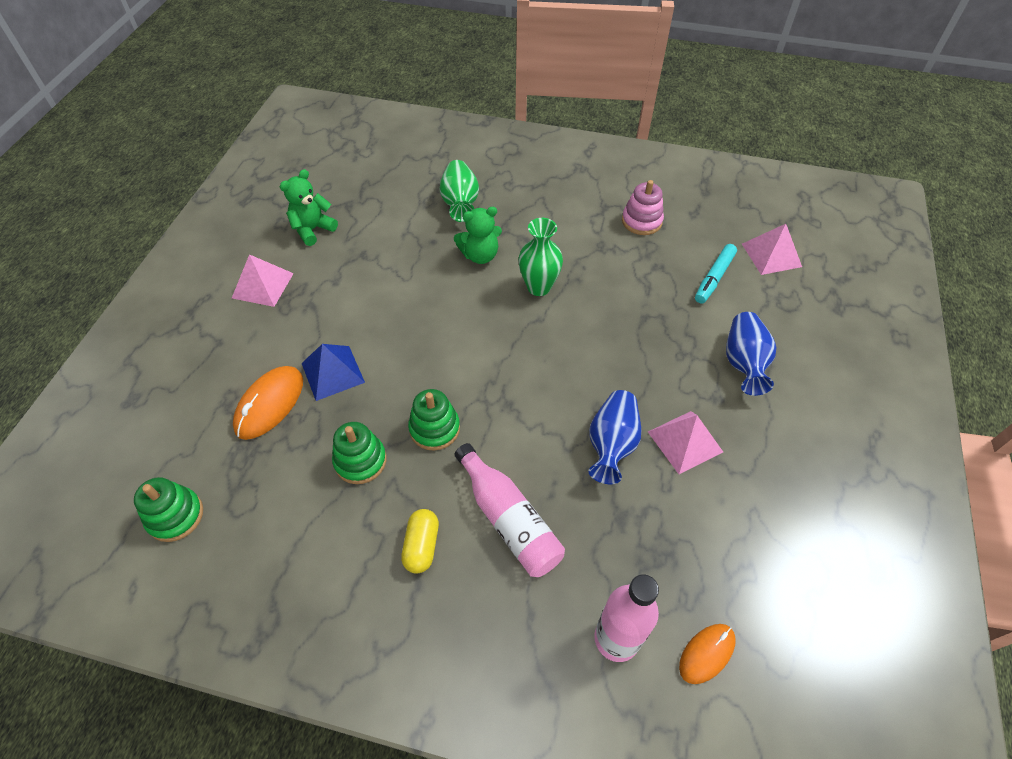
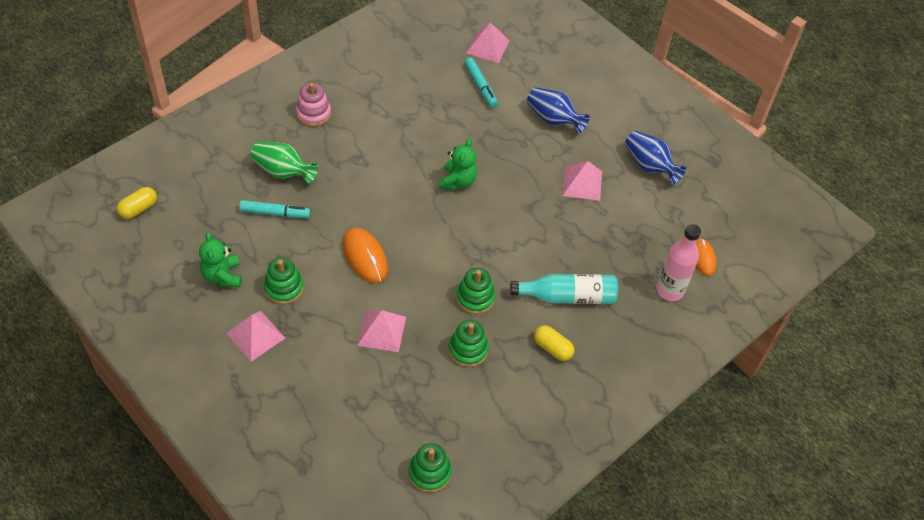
camera: 60 degrees left, 0 degrees up
orange mouse [233,366,303,440] -> orange mouse moved to [343,227,388,283]
blue pyramid [302,344,365,401] -> pink pyramid [357,310,406,352]
green teddy bear [454,207,502,264] -> green teddy bear moved to [439,139,477,190]
pink bottle [454,443,565,577] -> turquoise bottle [510,274,618,304]
green vase [518,218,563,296] -> none
blue vase [589,390,641,484] -> blue vase moved to [625,131,686,184]
pink stacking toy [622,180,664,235] -> pink stacking toy moved to [296,83,331,127]
none -> yellow capsule [117,187,157,219]
none -> turquoise marker [239,200,311,218]
none -> green stacking toy [264,257,304,304]

